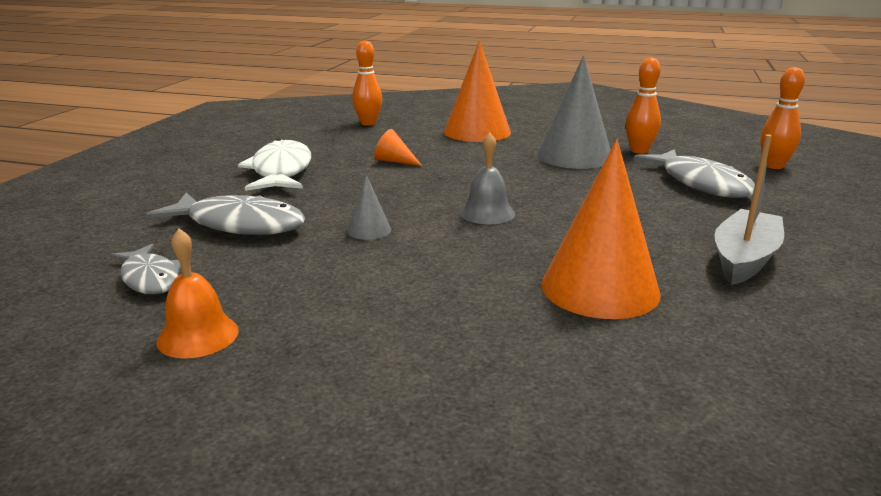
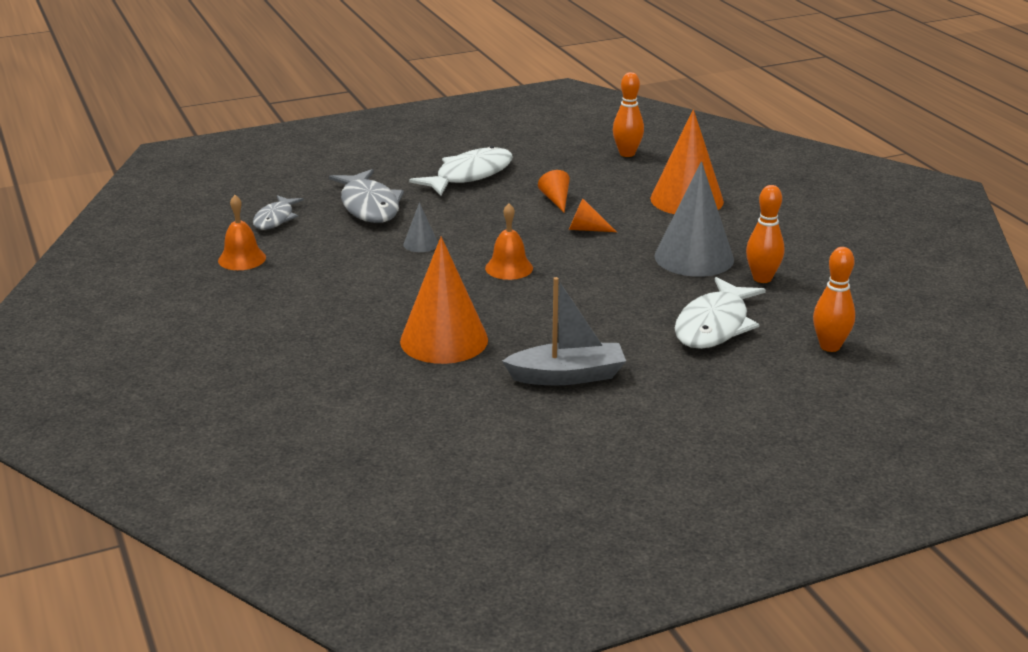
camera: 50 degrees right, 5 degrees up
grey bell [460,133,515,224] -> orange bell [485,203,533,280]
grey fish [634,149,755,198] -> white fish [675,277,766,349]
none -> orange cone [569,198,617,232]

